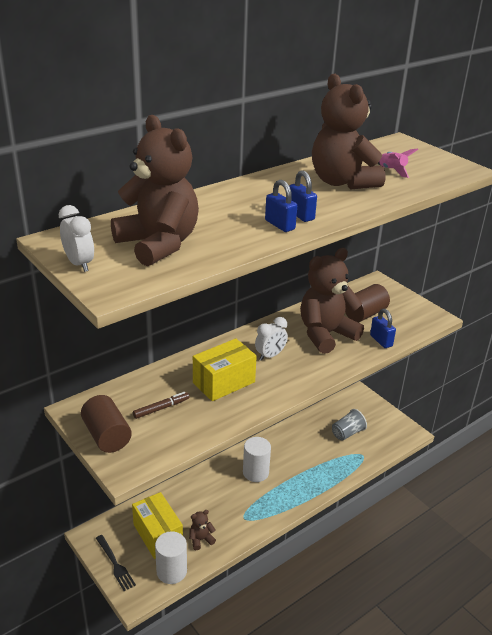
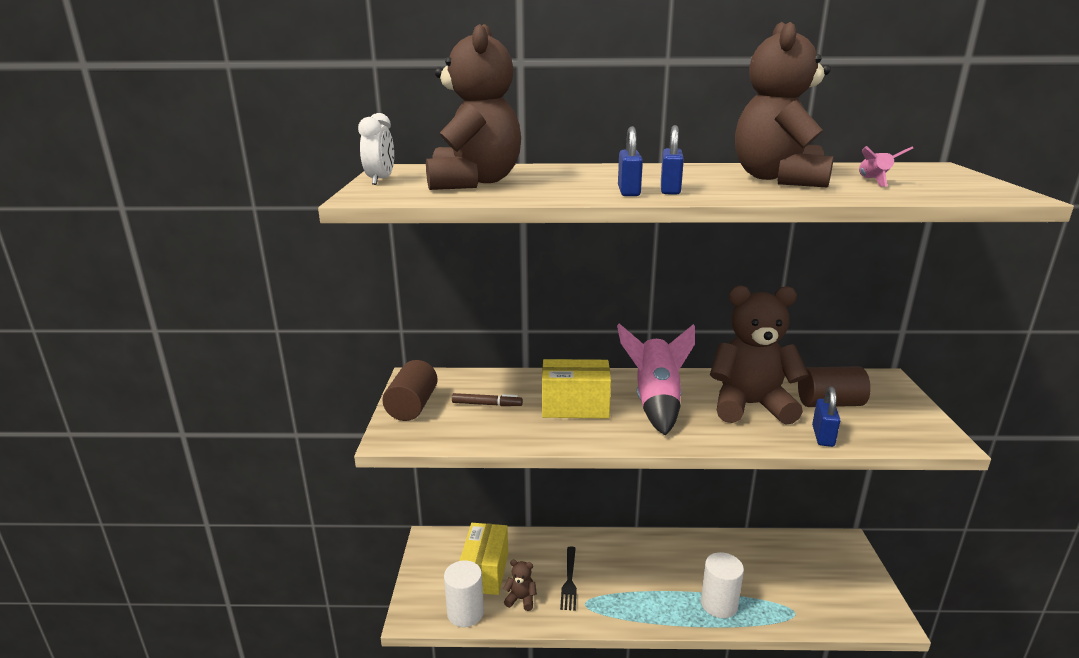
camera: 40 degrees right, 10 degrees down
black fork [96,535,136,591] -> black fork moved to [560,546,577,611]
white cylinder [243,437,271,482] -> white cylinder moved to [701,552,744,618]
white clock [255,317,288,361] -> pink rocket [617,324,695,435]
grey cup [332,409,367,441] -> none

